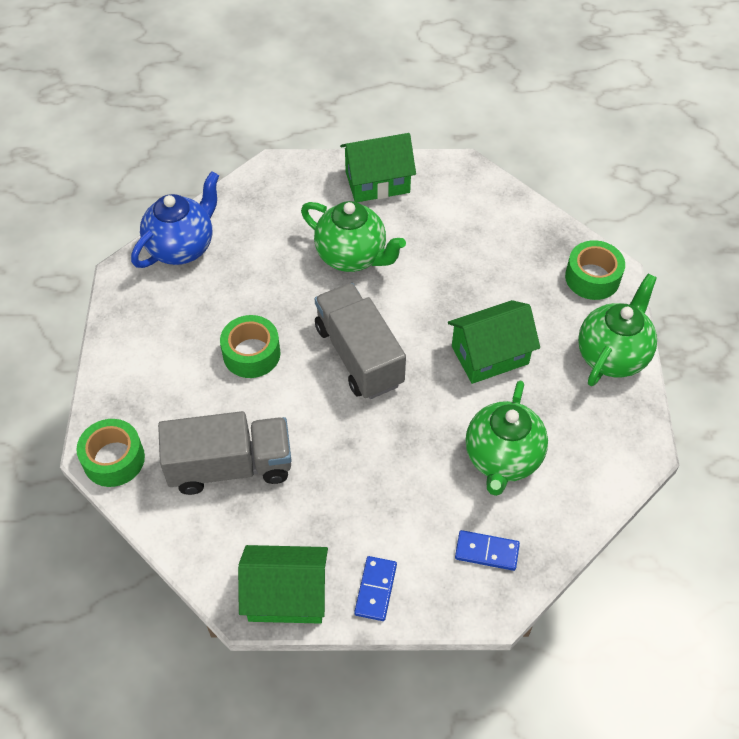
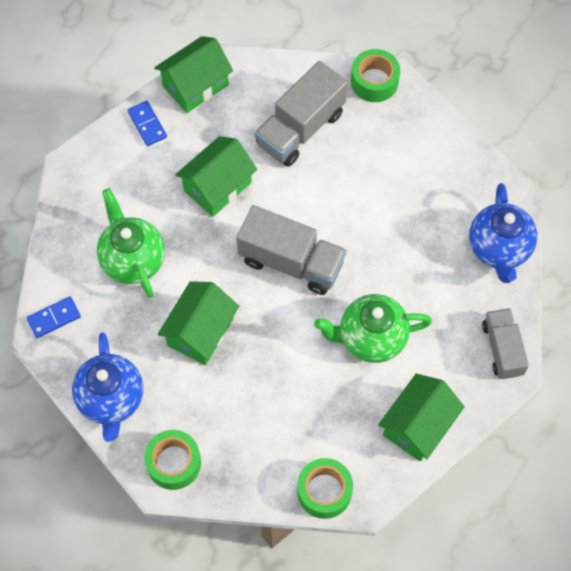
camera: 140 degrees right, 10 degrees up
green tape [220,315,280,378] -> green tape moved to [297,458,353,519]
blue domino [455,530,520,571] -> blue domino moved to [27,296,81,338]
green teapot [578,274,657,386] -> blue teapot [72,333,143,442]
none -> green house [175,136,257,217]
none -> grey truck [482,308,529,379]

